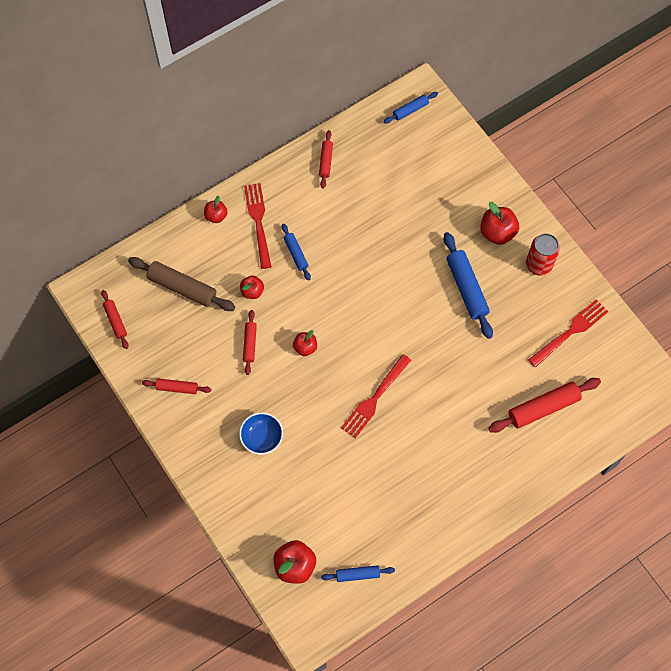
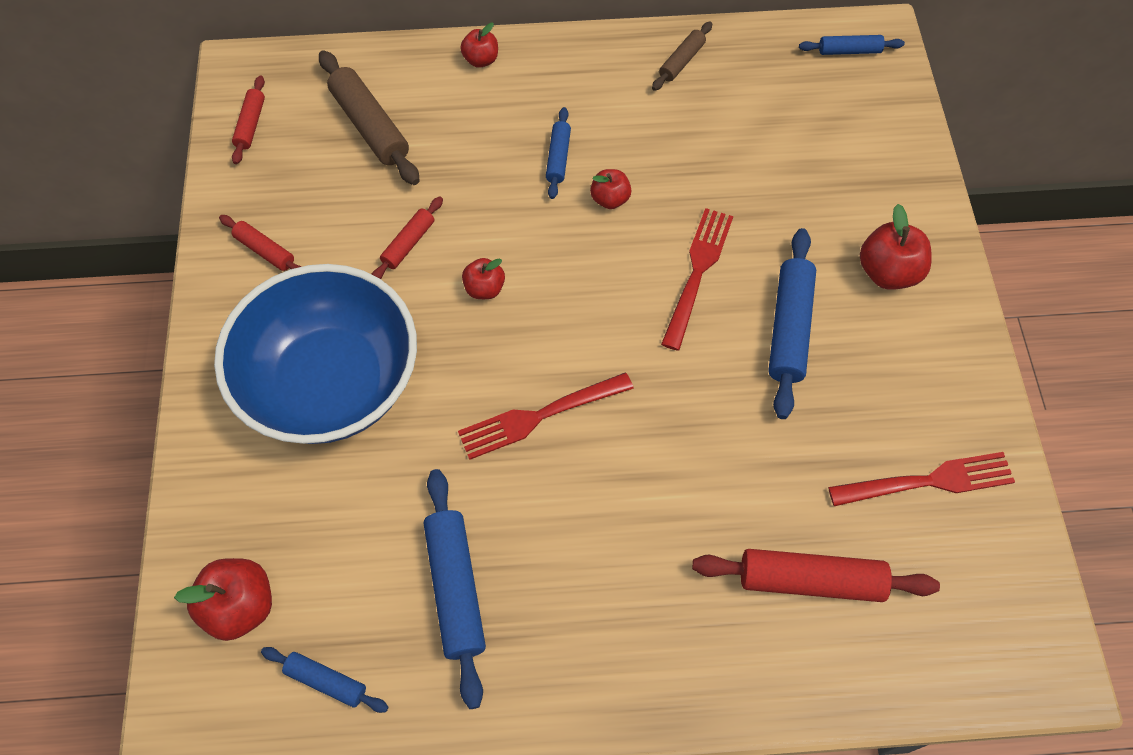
camera: 30 degrees right, 5 degrees down
blue bowl [239,412,283,455] -> blue bowl [214,264,417,444], size x2.48
red apple [240,276,264,299] -> red apple moved to [590,169,632,209]
red fork [244,183,271,269] -> red fork moved to [661,208,733,351]
red rolling pin [319,130,333,189] -> brown rolling pin [652,21,712,91]
red can [526,233,560,276] -> none
none -> blue rolling pin [424,469,486,709]

